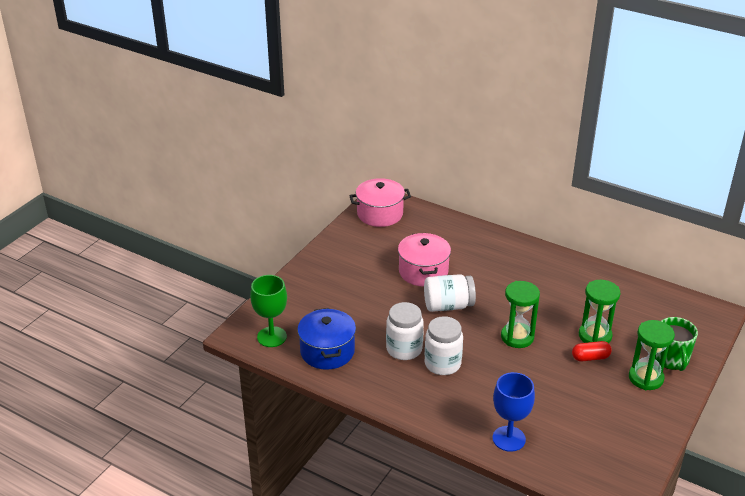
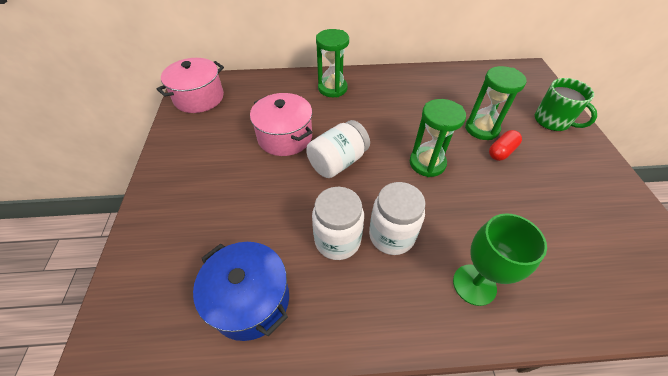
camera: 35 degrees left, 15 degrees up
green goblet [250,275,287,347] -> green goblet moved to [453,213,547,306]
blue goblet [492,372,535,452] -> none
green hourglass [629,320,675,390] -> green hourglass moved to [316,29,349,97]

